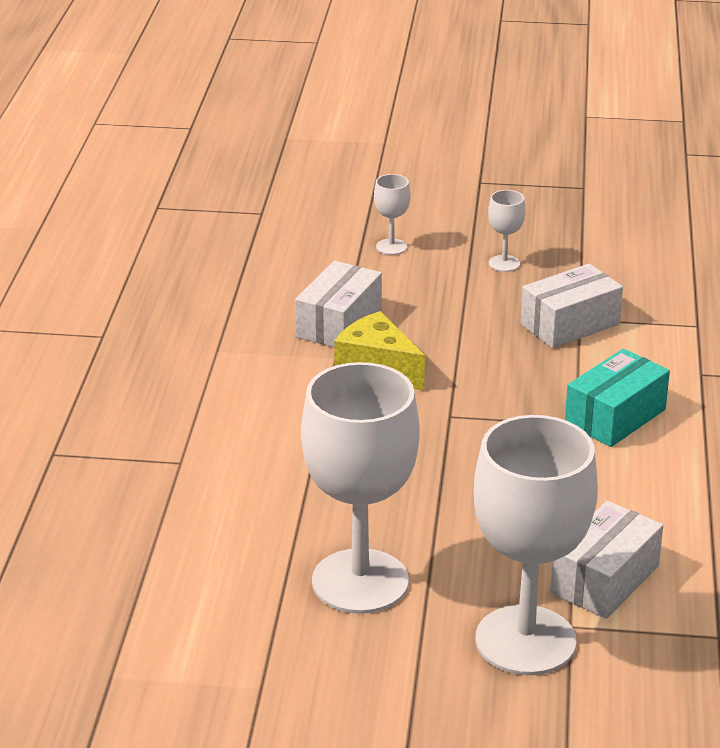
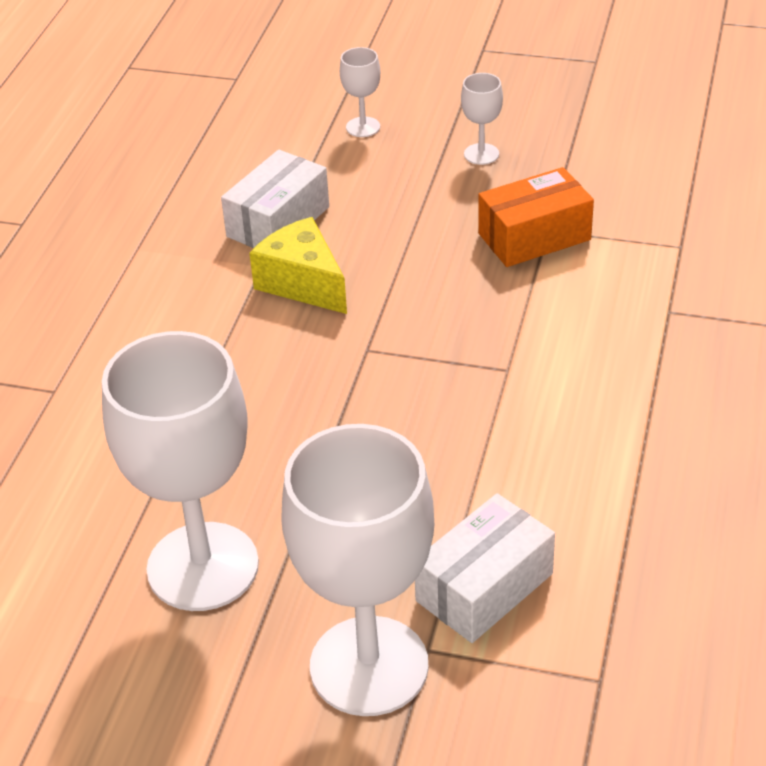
camera: 10 degrees right, 10 degrees up
white box [520,263,623,348] -> orange box [478,167,594,267]
turquoise box [565,349,670,447] -> none

